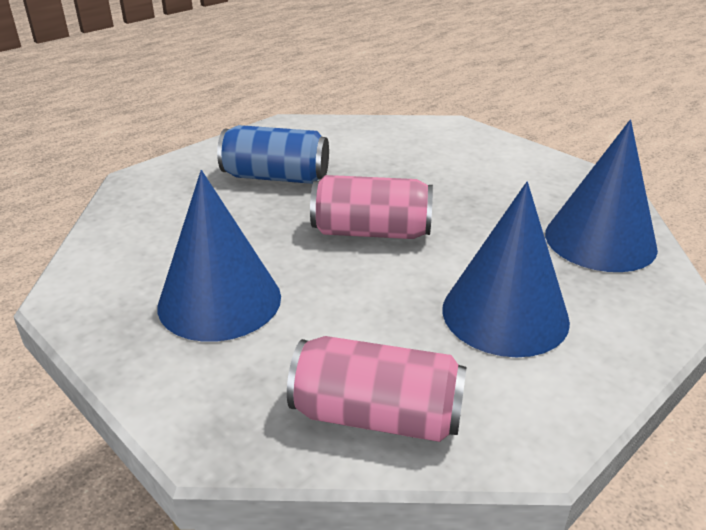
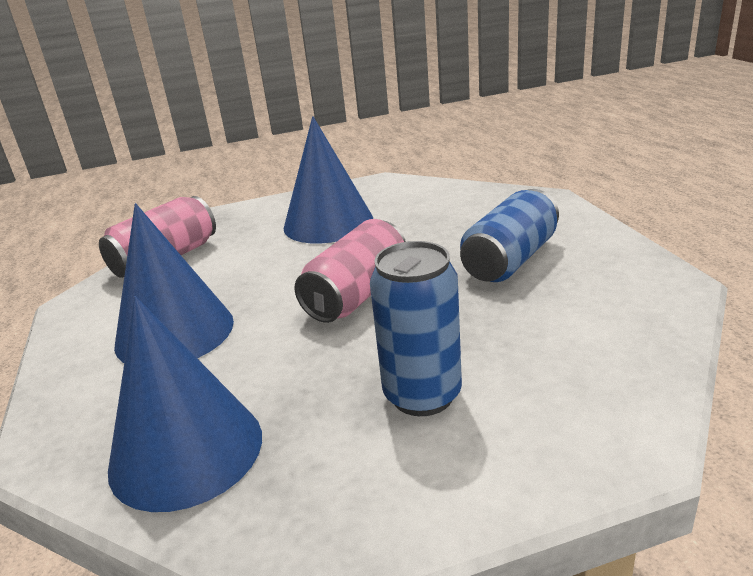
camera: 120 degrees right, 5 degrees down
none -> blue can [370,241,462,416]

